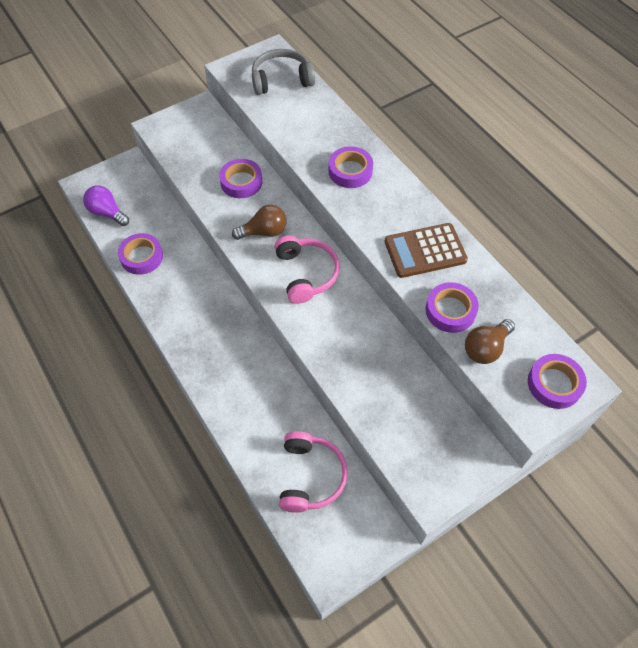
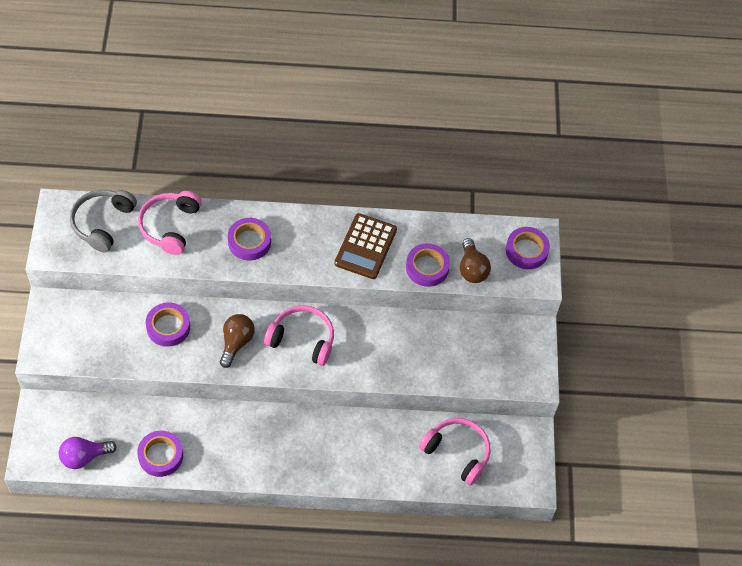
camera: 60 degrees left, 0 degrees up
none -> pink headphones [138,191,201,255]

